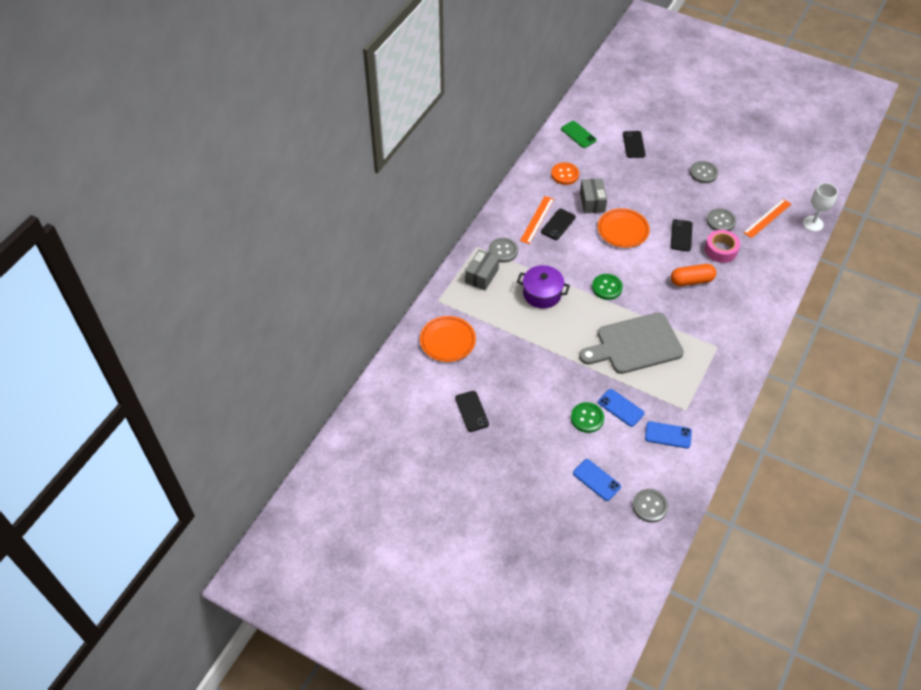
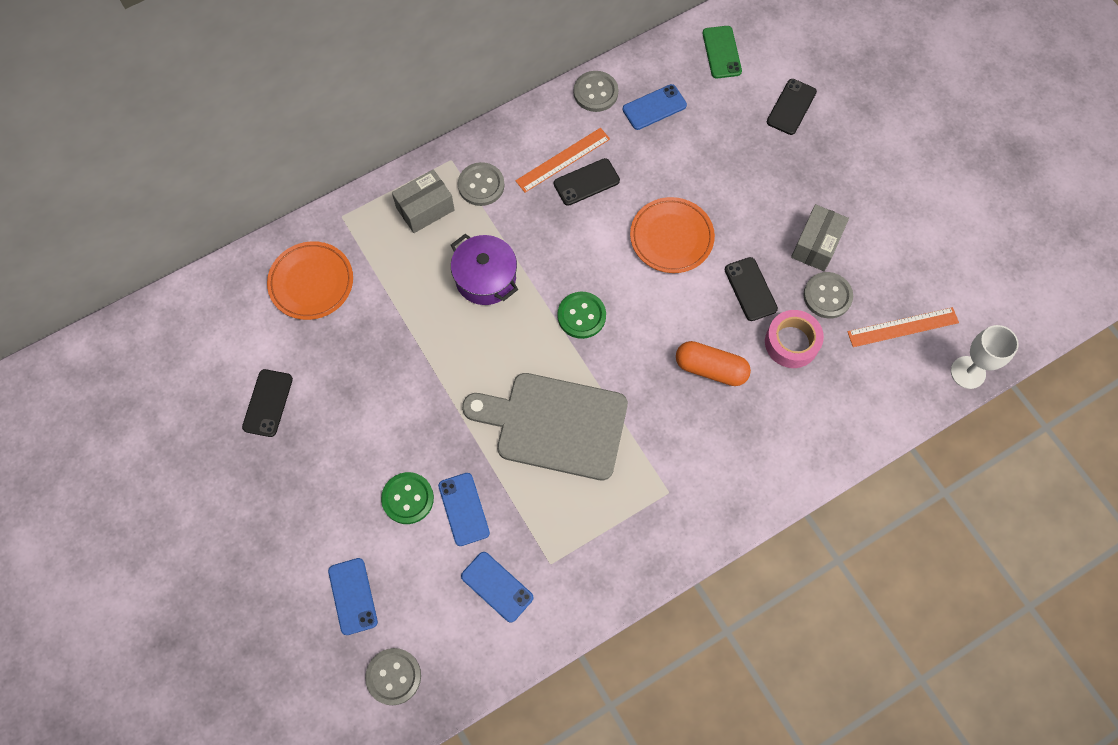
camera: 30 degrees right, 15 degrees up
orange button [551,162,579,185] -> blue phone [623,84,687,130]
grey box [580,178,607,213] -> grey box moved to [791,204,849,271]
black phone [671,219,693,251] -> black phone turned 60 degrees counterclockwise [725,257,778,321]
grey button [690,161,718,183] -> grey button moved to [574,71,619,112]

